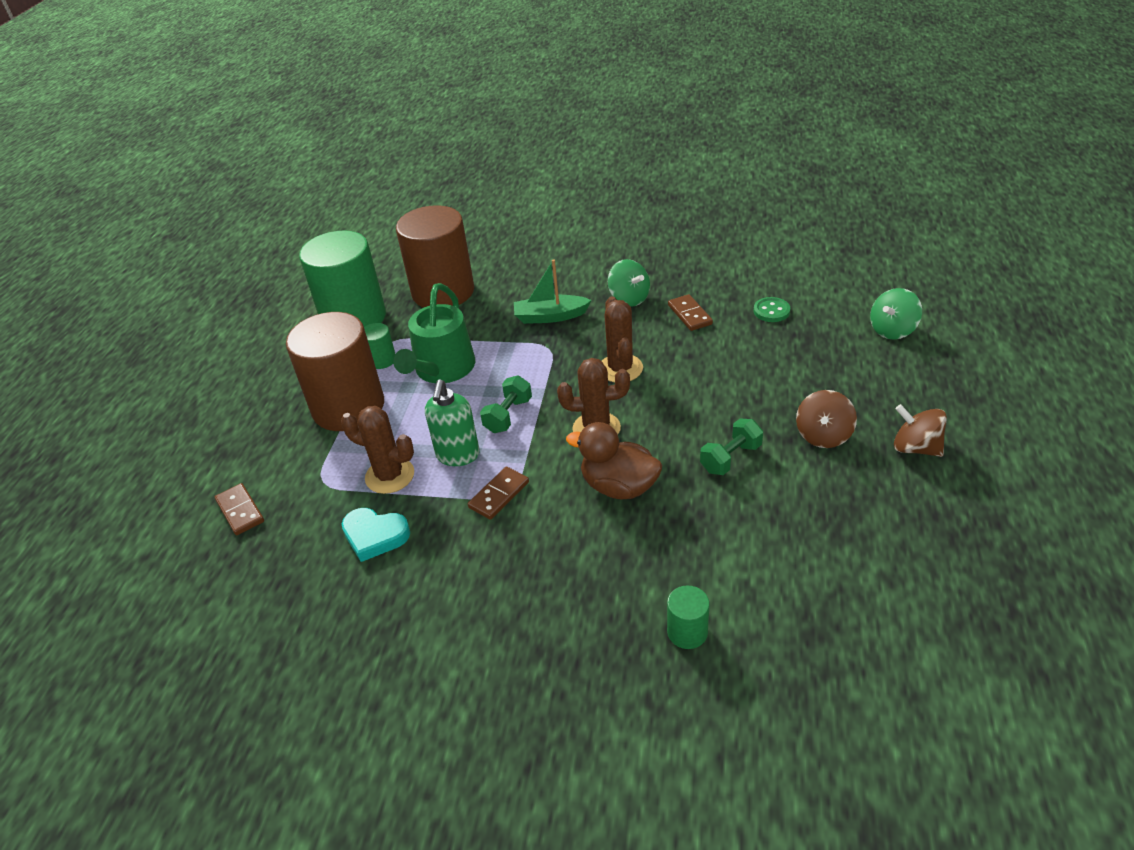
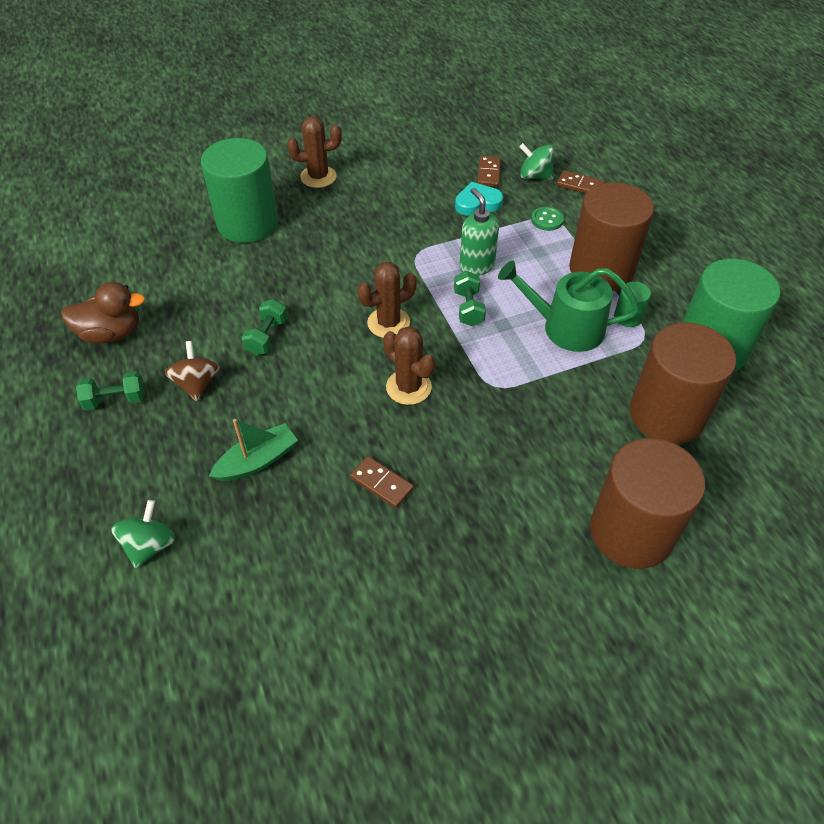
camera: 145 degrees right, 10 degrees up
brown cactus [341,406,414,494] -> brown cactus moved to [287,116,342,188]
green watering can [393,283,475,383] -> green watering can turned 60 degrees counterclockwise [498,261,640,352]
brown domino [468,467,529,520] -> brown domino moved to [477,156,501,187]
green boat [514,259,592,324] -> green boat moved to [209,419,298,481]
brown duck [566,422,662,499] -> brown duck moved to [61,282,145,344]
green spinning top [608,259,650,307] -> green spinning top moved to [519,143,554,180]
green cylinder [667,586,710,649] -> green cylinder [201,138,278,243], size x2.40
green button [753,297,790,322] -> green button moved to [531,206,564,231]
brown spinning top [894,404,947,457] -> green dumbbell [76,371,145,410]
none -> brown cylinder [590,438,705,569]

